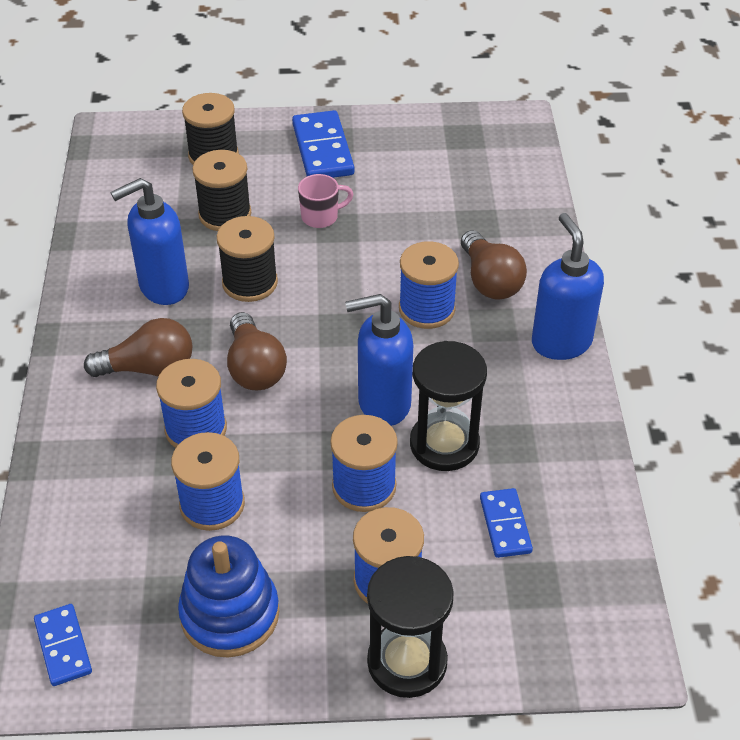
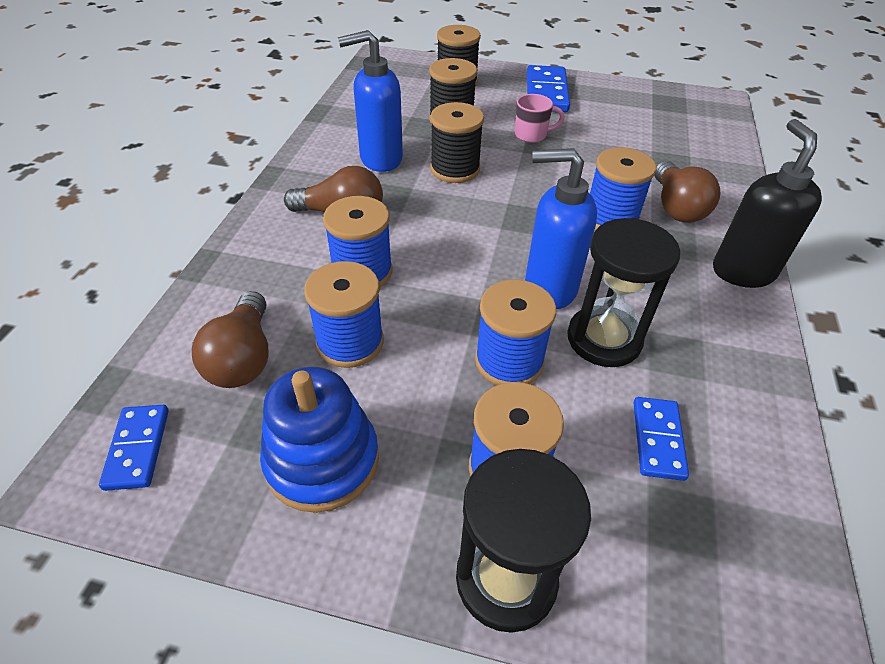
camera: 15 degrees right, 0 degrees up
brown light bulb [227,312,287,390] -> brown light bulb moved to [192,291,269,388]
blue soap dispenser [532,213,604,360] -> black soap dispenser [713,119,822,288]

